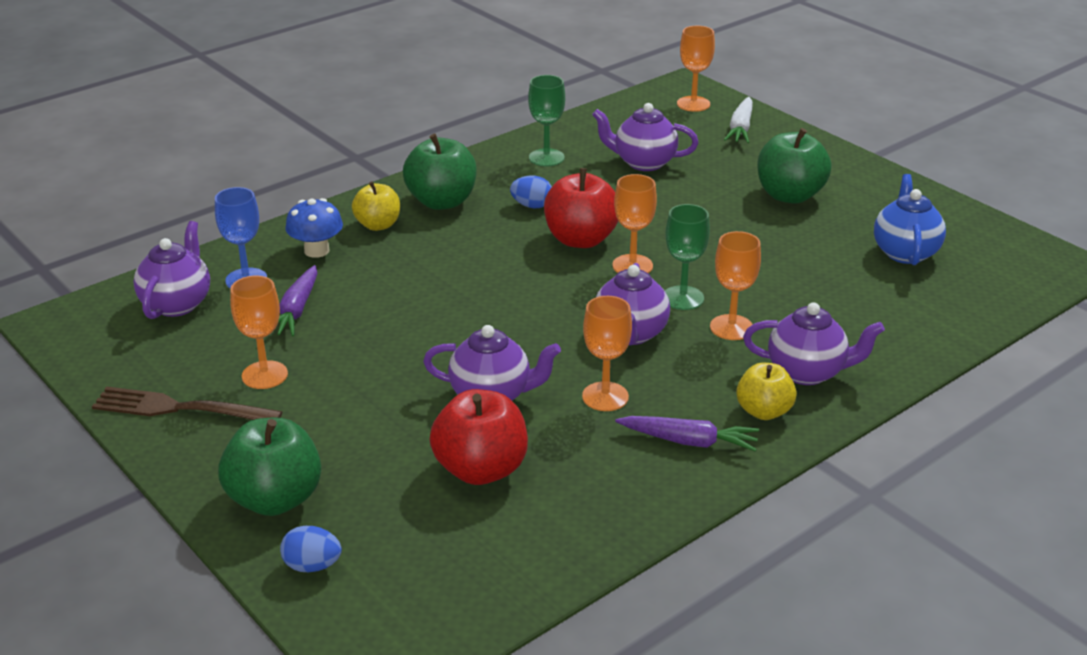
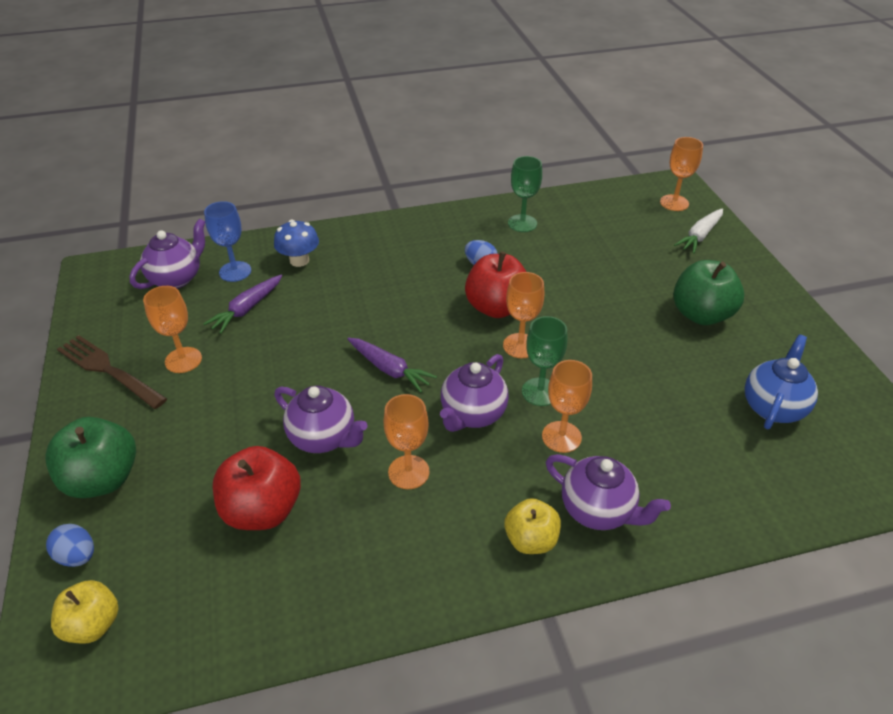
camera: 25 degrees right, 10 degrees up
yellow apple [352,181,400,231] -> yellow apple moved to [51,580,118,644]
green apple [403,134,477,210] -> none
purple teapot [592,103,699,171] -> none
purple carrot [615,416,759,452] -> purple carrot moved to [347,338,437,393]

